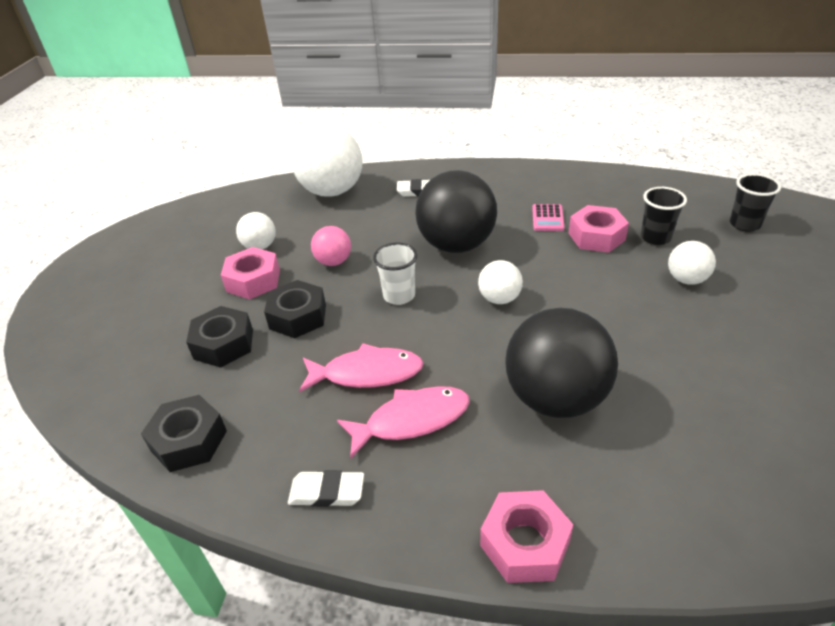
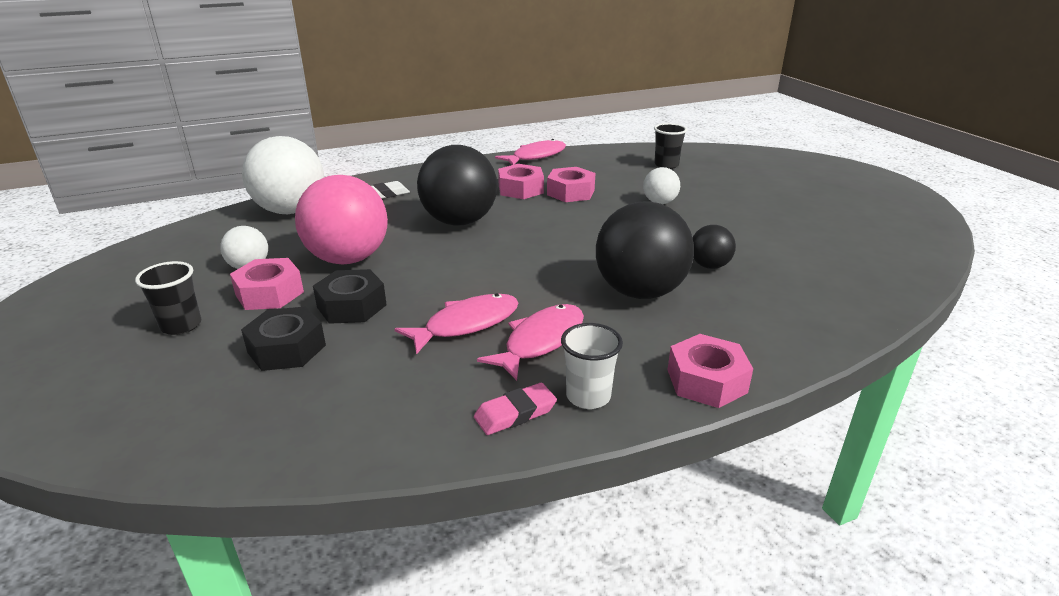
camera: 35 degrees left, 10 degrees down
black nut [141,395,227,472] -> none
white eraser [288,470,364,507] -> pink eraser [474,383,557,435]
pink ball [311,226,351,266] -> pink ball [295,175,388,265], size x2.02
white cup [373,242,418,305] -> white cup moved to [561,323,623,409]
white ball [478,260,523,304] -> none
pink calculator [532,204,565,231] -> pink nut [498,164,544,199]
black cup [640,187,687,245] -> black cup moved to [135,261,201,335]
none -> pink fish [495,139,566,165]
none -> black ball [692,225,736,269]

